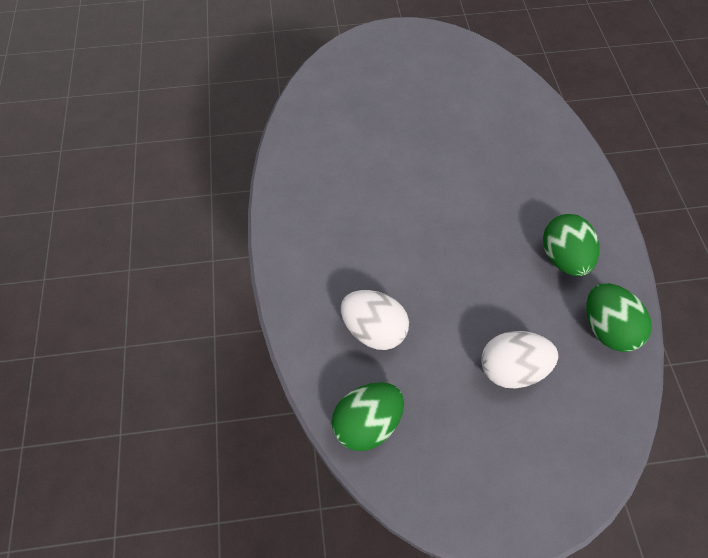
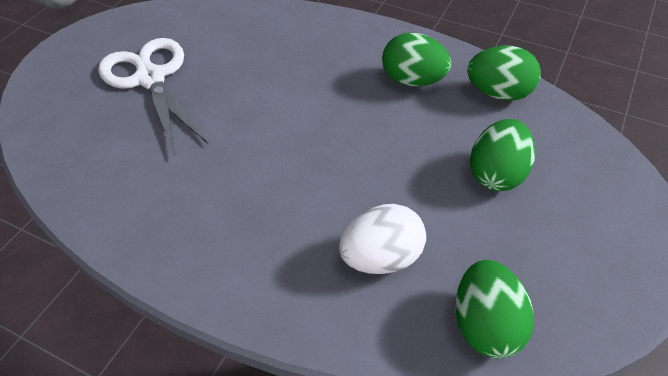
camera: 55 degrees left, 10 degrees down
white egg [481,331,558,388] -> green egg [470,119,535,191]
none -> white scissors [98,38,208,155]

